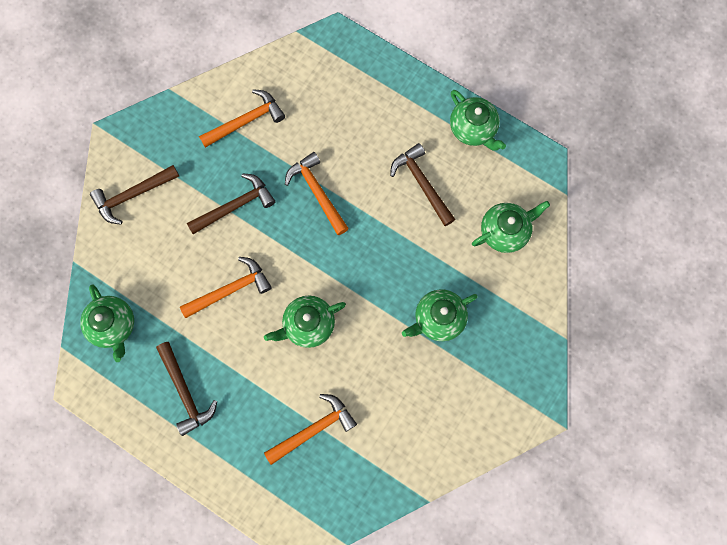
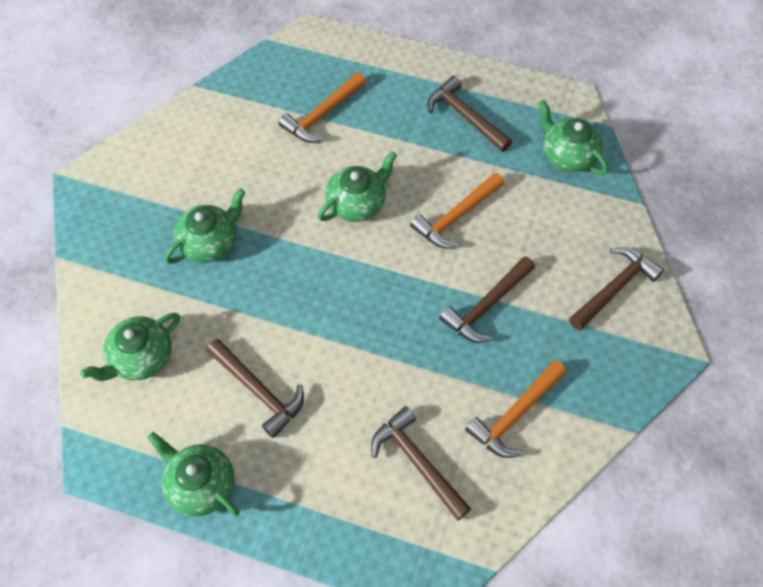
camera: 165 degrees right, 15 degrees down
orange hammer [285,152,349,235] -> none
none -> brown hammer [371,406,471,521]

